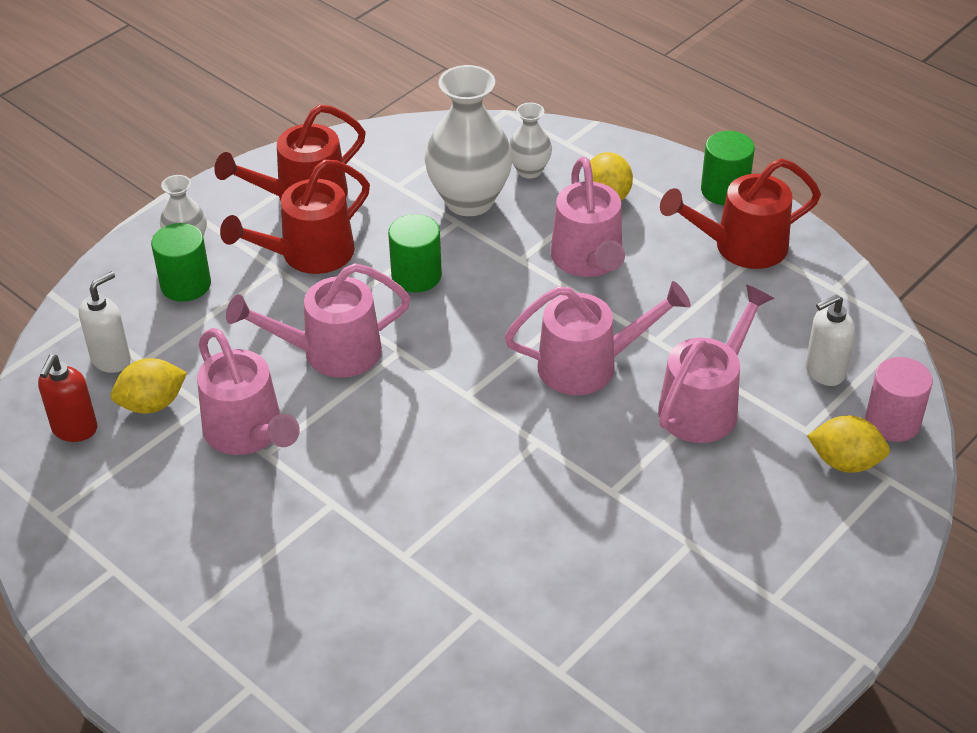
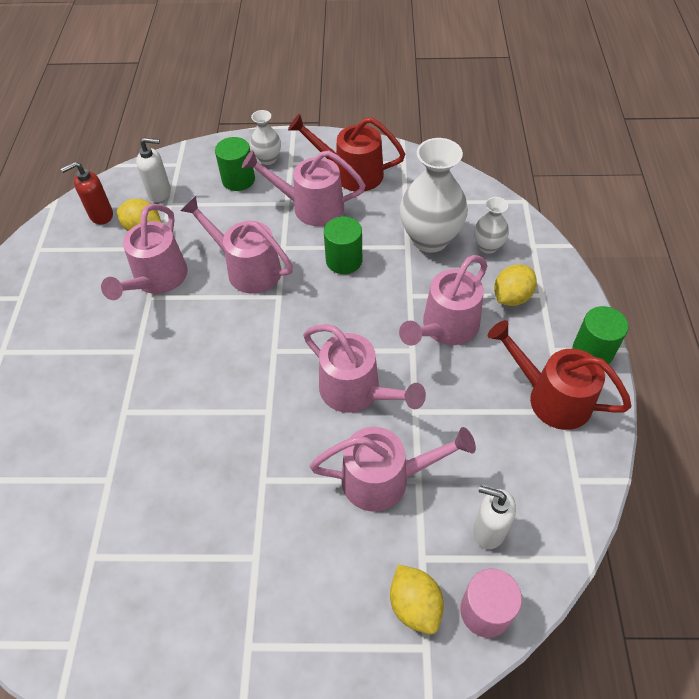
camera: 50 degrees right, 10 degrees up
red watering can [220,160,370,274] -> pink watering can [242,150,366,226]

